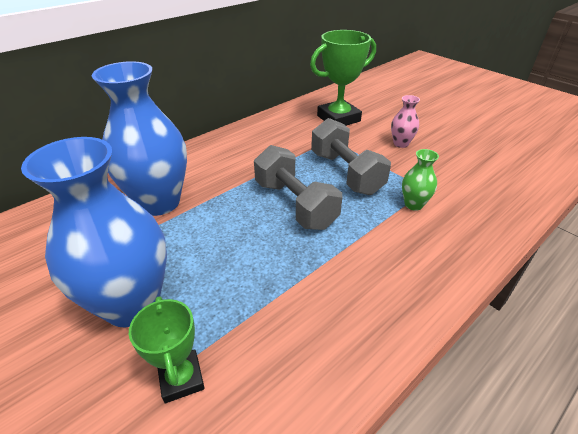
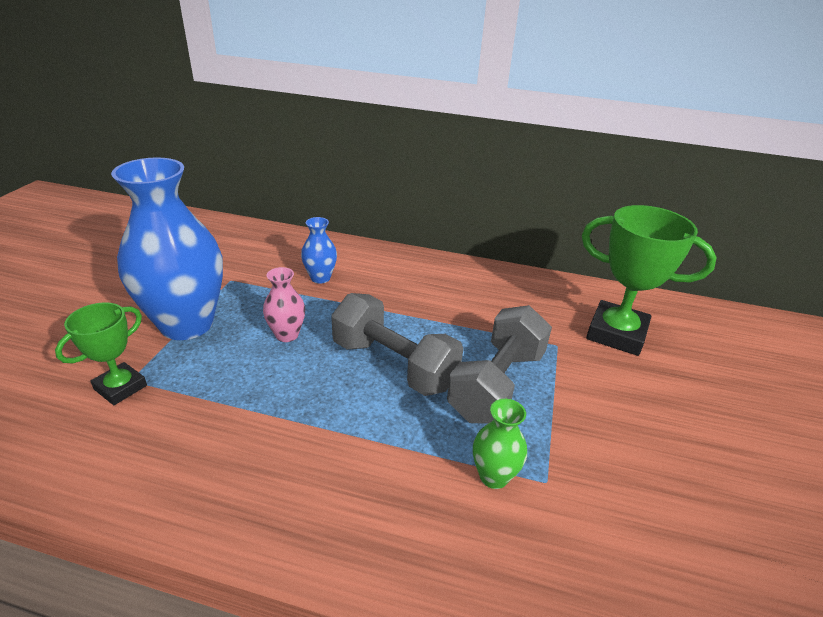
camera: 55 degrees right, 5 degrees down
blue vase [92,61,187,216] -> blue vase [301,217,337,284], size x0.44
grey dumbbell [254,145,342,230] -> grey dumbbell turned 75 degrees counterclockwise [331,293,463,396]
pink vase [391,95,420,148] -> pink vase moved to [263,267,305,342]

